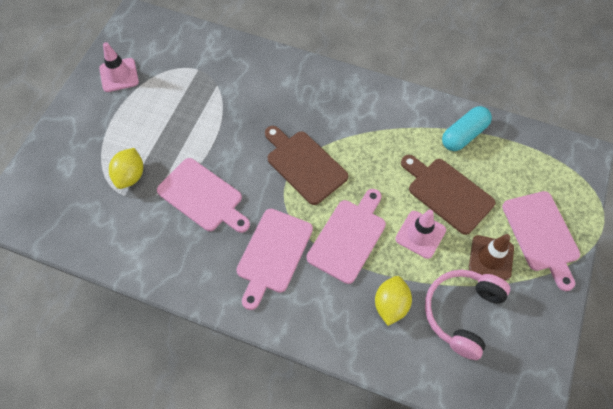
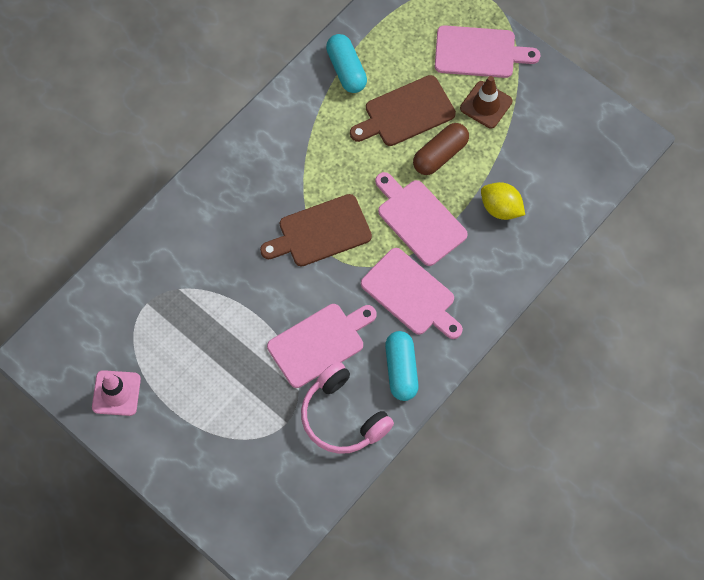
camera: 70 degrees left, 5 degrees up
yellow lemon [109,148,143,189] -> none
pink traffic cone [395,210,446,259] -> brown capsule [413,123,469,175]
pink headphones [425,270,510,360] -> pink headphones moved to [301,362,394,454]
none -> turquoise capsule [385,331,419,401]

